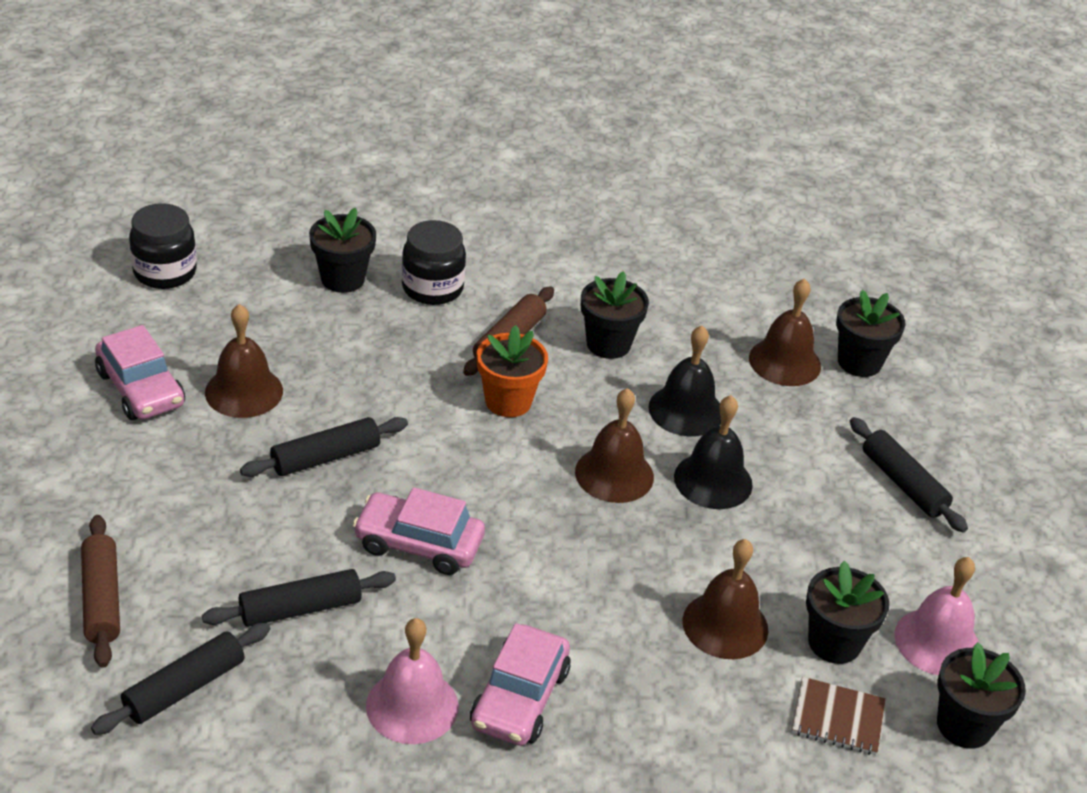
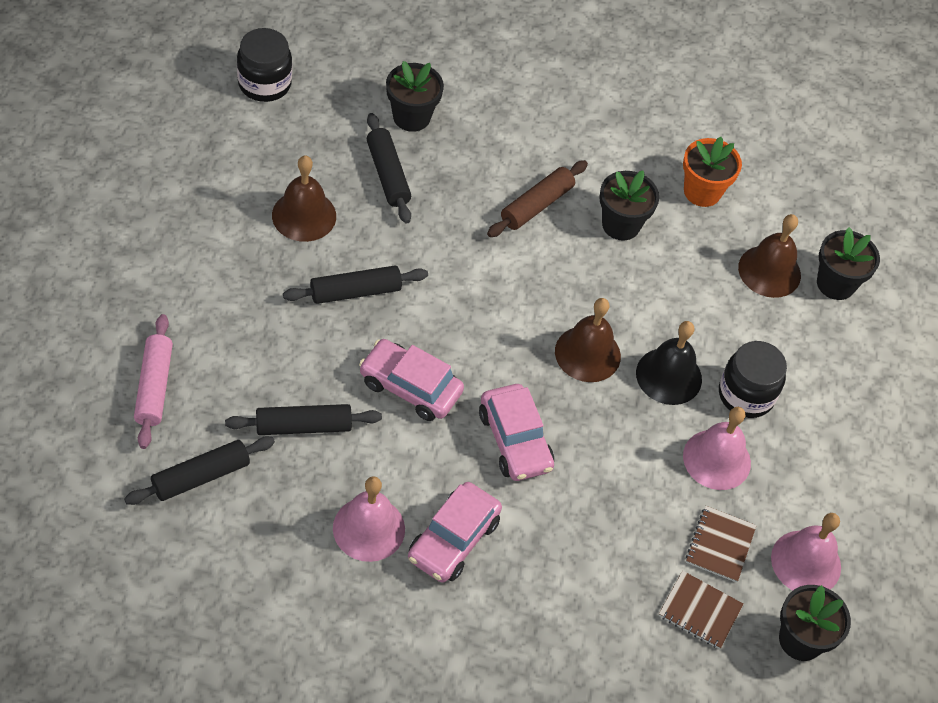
camera: 10 degrees right, 15 degrees up
brown rolling pin [81,515,120,668] -> pink rolling pin [134,314,173,449]
pink car [95,325,185,420] -> pink car moved to [479,384,554,481]
black jar [402,220,466,305] -> black jar moved to [719,341,787,418]
orange flower pot [477,325,548,417] -> orange flower pot moved to [683,137,742,207]
black bell [648,326,721,436] -> none
brown bell [683,539,768,659] -> none
black flower pot [806,561,889,664] -> brown notebook [686,506,756,583]
black rolling pin [850,417,968,533] -> black rolling pin moved to [367,113,411,224]
none -> pink bell [683,407,751,490]

